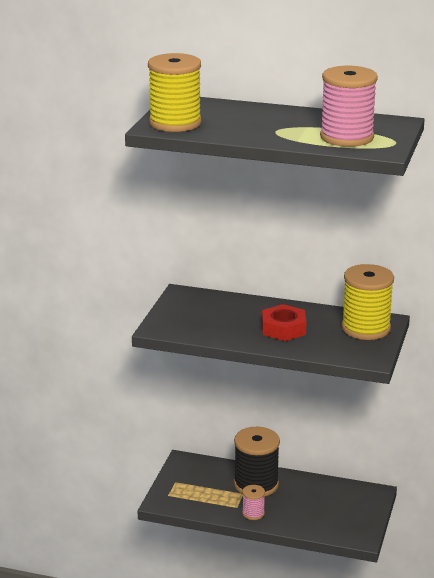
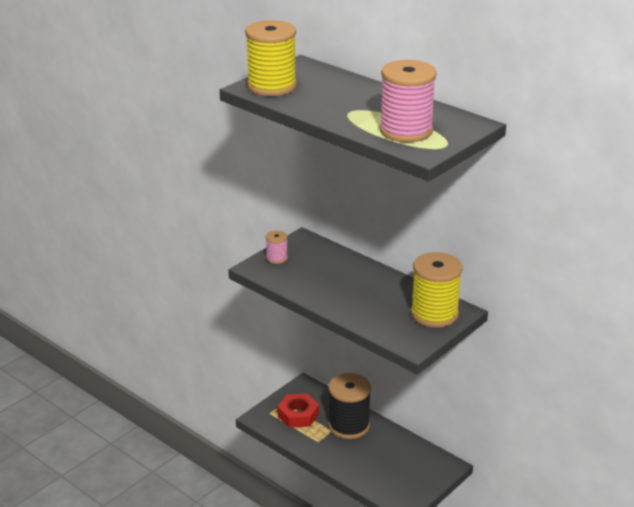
camera: 25 degrees right, 5 degrees up
pink spool [242,485,265,520] -> pink spool moved to [266,231,288,264]
red nut [262,304,306,341] -> red nut moved to [277,394,319,428]

